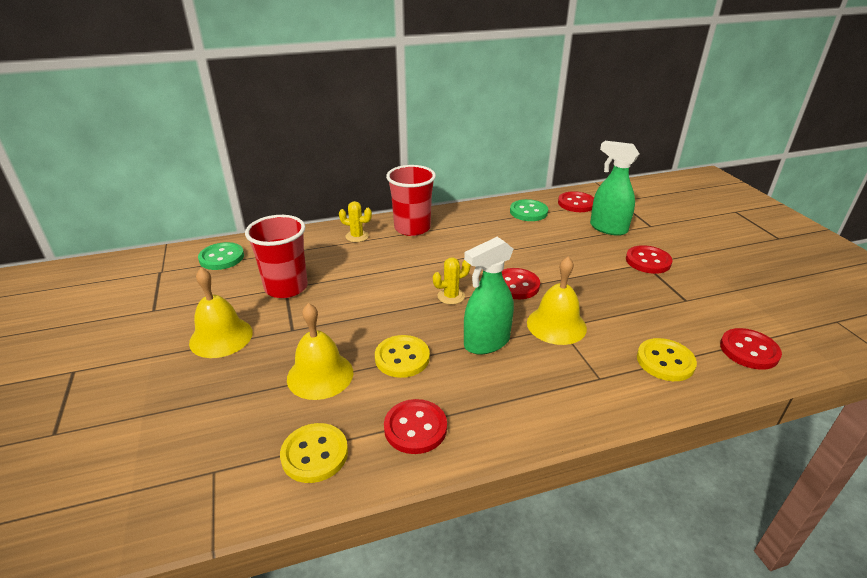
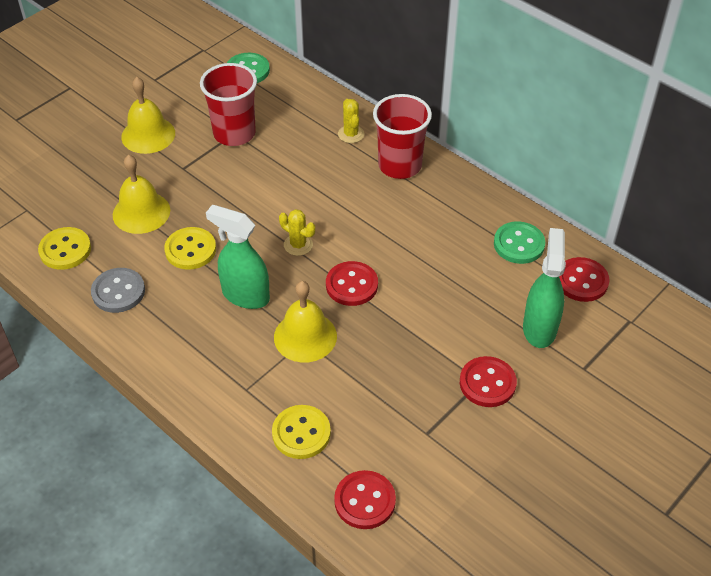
camera: 60 degrees right, 15 degrees up
red button [384,399,447,454] -> grey button [91,268,145,313]

